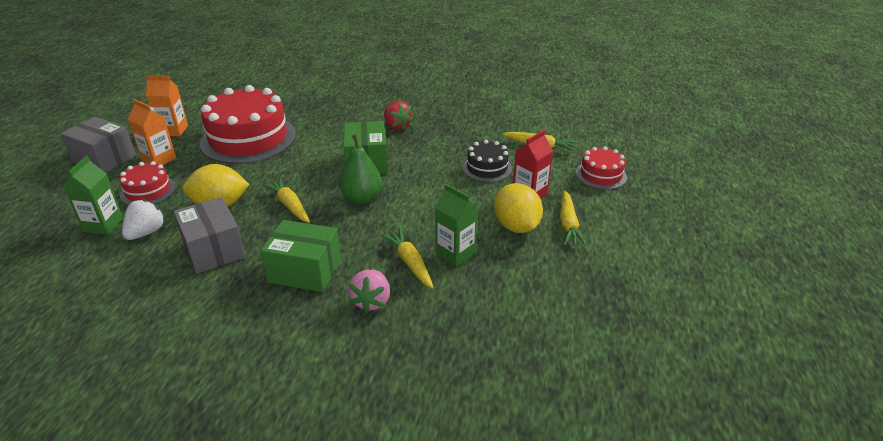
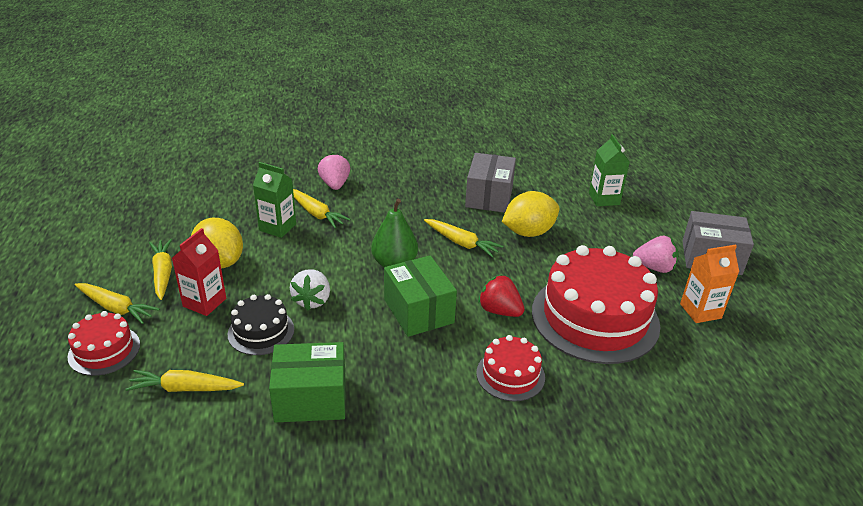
camera: 160 degrees right, 0 degrees up
red cake [120,161,176,205] -> red cake moved to [476,335,545,401]
white strawberry [122,199,166,240] -> white strawberry moved to [290,269,330,310]
orange carton [128,99,176,165] -> pink strawberry [633,236,679,273]
grey box [173,197,245,274] -> grey box turned 60 degrees clockwise [465,153,516,213]
green box [260,220,341,292] -> green box moved to [269,342,346,423]
red strawberry [384,101,413,130] -> red strawberry moved to [478,274,525,317]
none -> yellow carrot [75,283,160,324]

